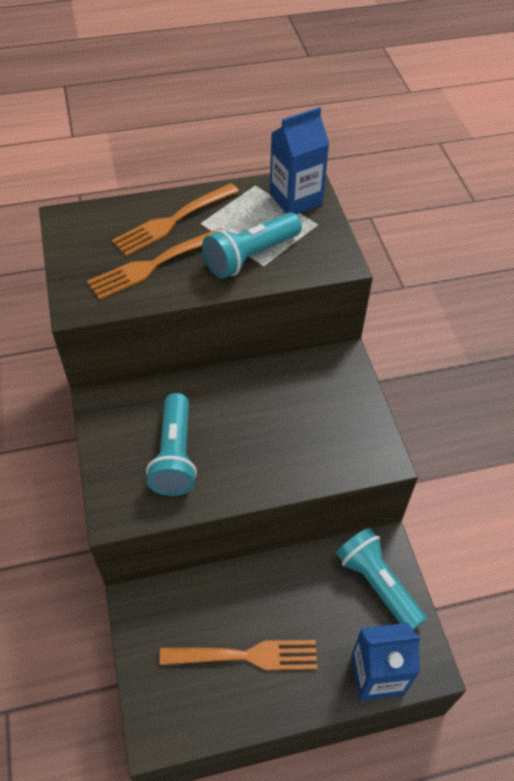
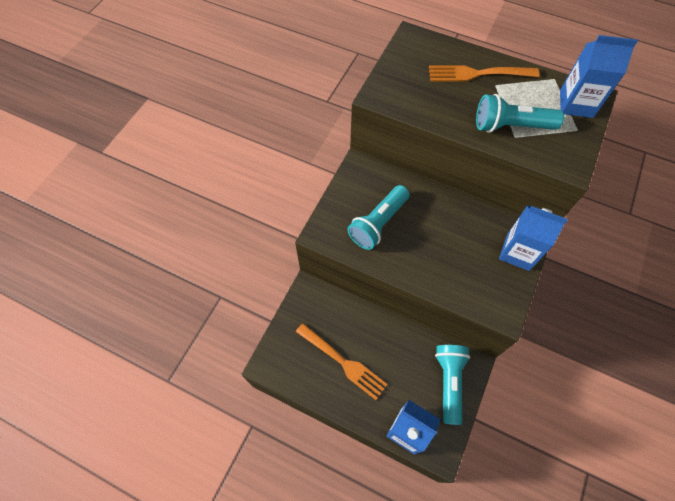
camera: 40 degrees right, 10 degrees up
orange fork [87,228,224,300] -> none
none -> blue carton [499,205,568,271]

